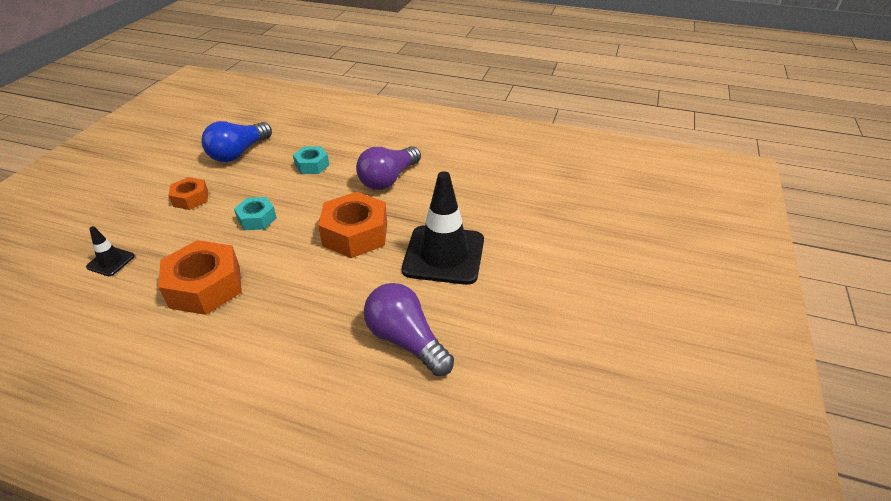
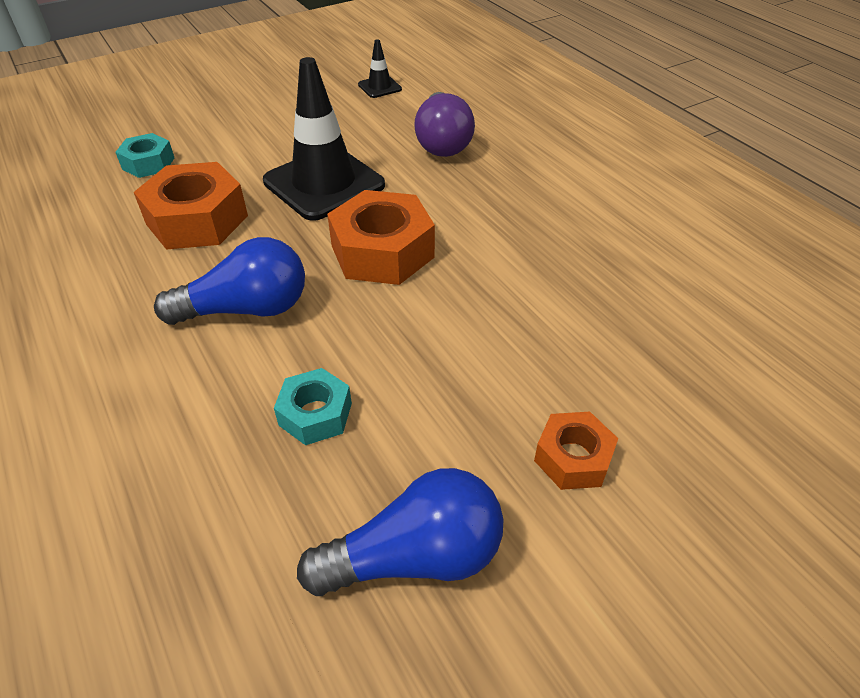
camera: 140 degrees left, 5 degrees up
black traffic cone [86,226,135,276] -> black traffic cone moved to [358,39,402,98]
orange nut [158,240,242,315] -> orange nut moved to [134,162,248,250]
turquoise nut [234,197,277,230] -> turquoise nut moved to [115,133,174,178]
purple light bulb [356,146,421,190] -> blue light bulb [154,237,305,325]

